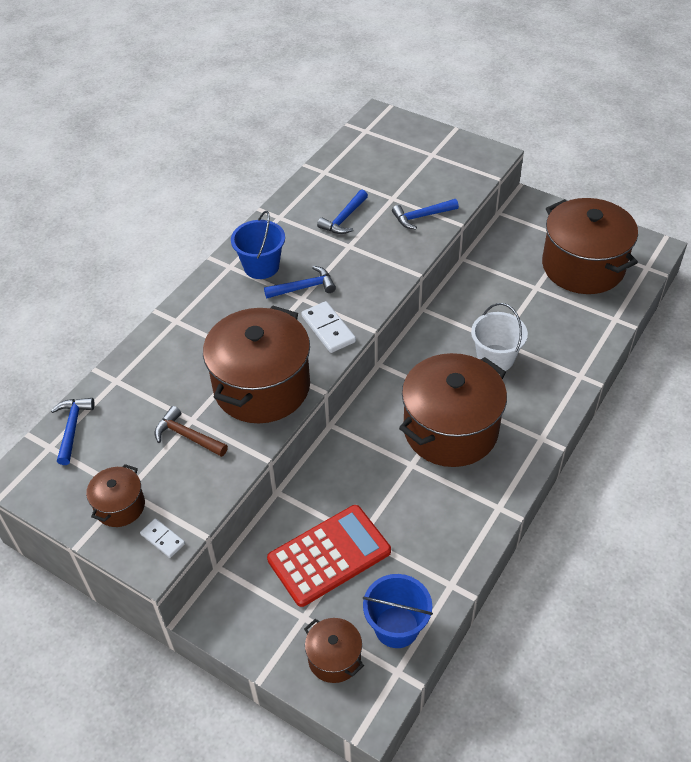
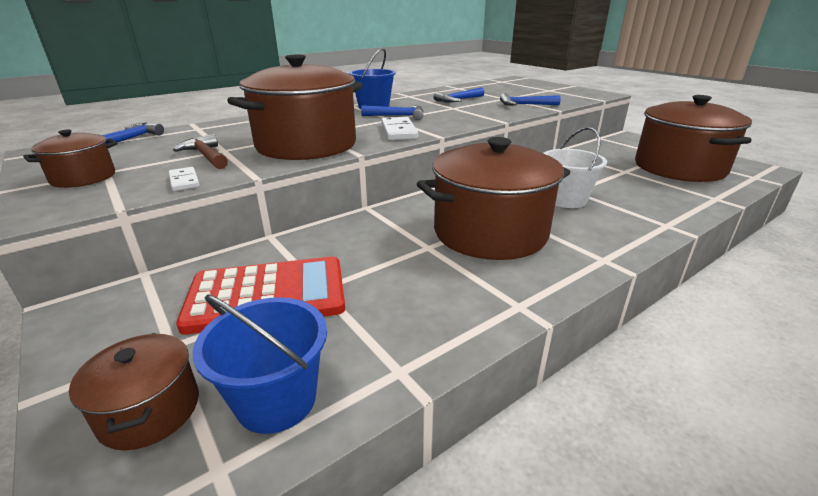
camera: 20 degrees right, 20 degrees down
white domino [140,518,185,558] -> white domino moved to [169,167,200,191]

